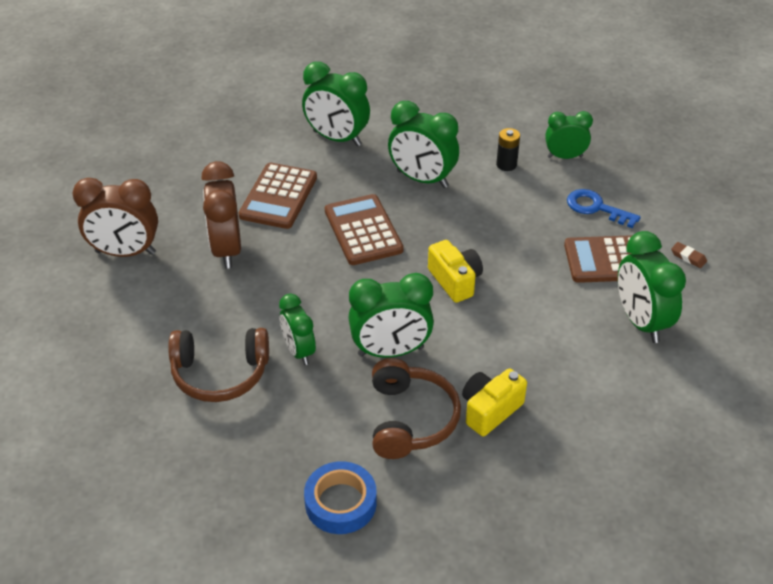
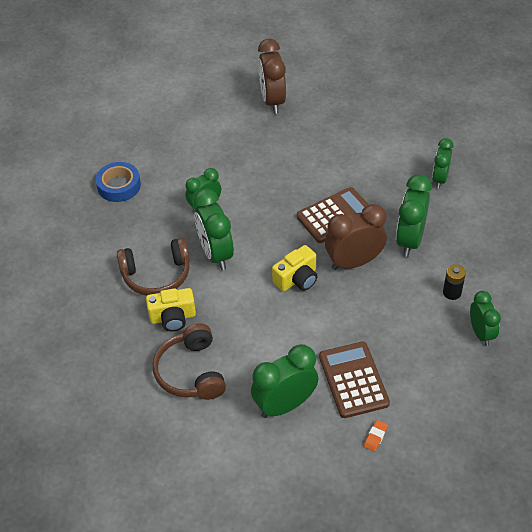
camera: 80 degrees right, 5 degrees up
brown headphones [168,328,269,402] -> brown headphones moved to [153,323,226,400]
brown clock [201,161,241,269] -> brown clock moved to [325,204,387,270]
brown calculator [239,163,317,229] -> none
green clock [302,62,370,146] -> green clock [432,138,453,189], size x0.64
blue tape [304,461,377,534] -> blue tape moved to [96,162,141,202]
yellow camera [462,368,527,436] -> yellow camera turned 135 degrees clockwise [146,288,196,332]
blue key [567,189,641,228] -> none
brown eraser [671,242,707,268] -> orange eraser [364,420,388,452]

